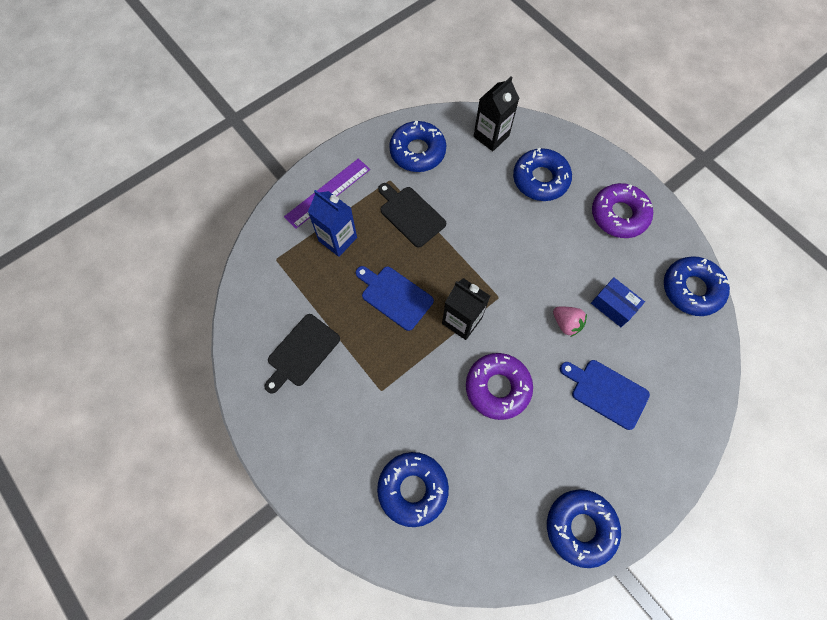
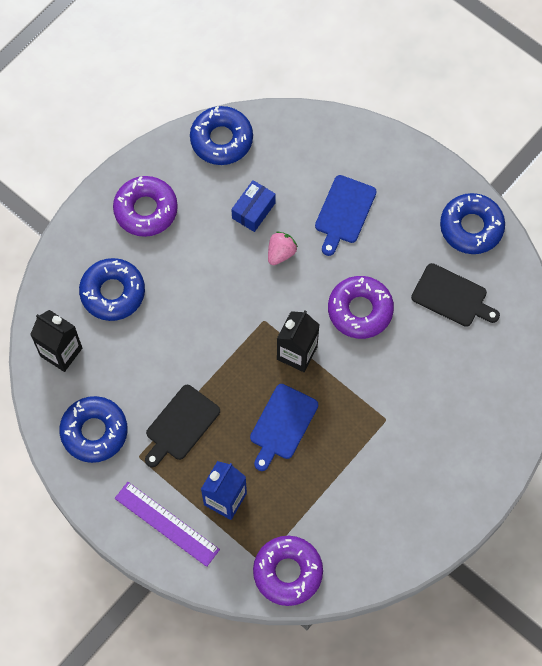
camera: 100 degrees left, 0 degrees up
black cutting board [264,314,340,394] -> black cutting board moved to [411,263,500,327]
blue donut [377,452,449,527] -> none
none -> purple donut [253,536,323,606]

